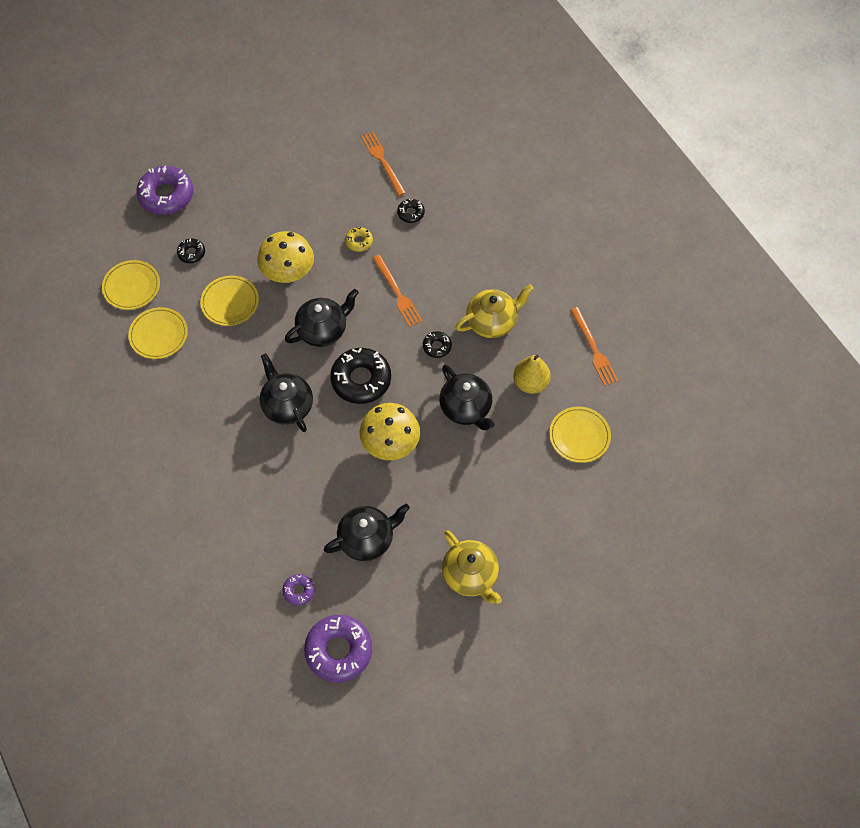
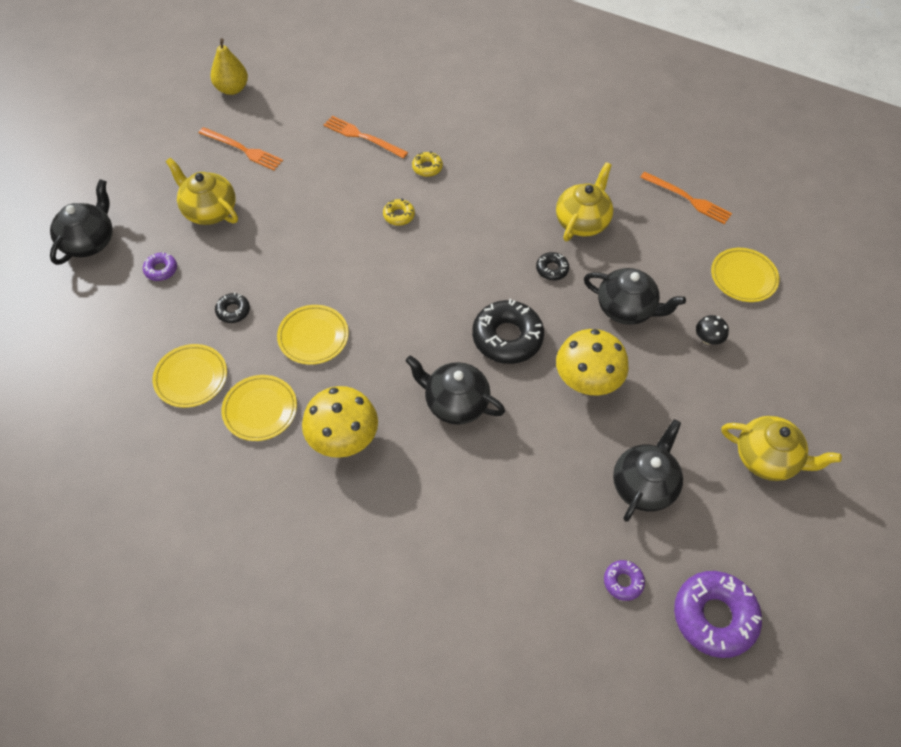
camera: 35 degrees left, 5 degrees down
purple donut [136,166,193,215] -> purple donut [143,252,177,281], size x0.49
yellow mushroom [258,231,314,283] -> yellow mushroom moved to [302,386,378,458]
black teapot [285,289,359,347] -> black teapot moved to [50,179,113,265]
orange fork [372,255,423,327] -> orange fork moved to [199,127,283,170]
black donut [397,199,425,223] -> yellow donut [412,151,443,177]
yellow pear [513,355,551,394] -> yellow pear moved to [210,38,248,95]
none -> yellow teapot [166,158,238,225]
none -> black mushroom [696,315,729,345]

